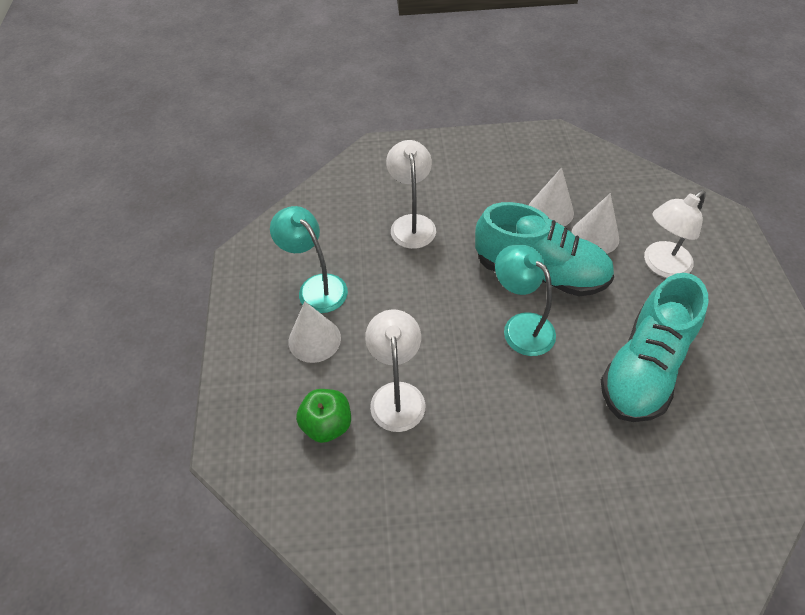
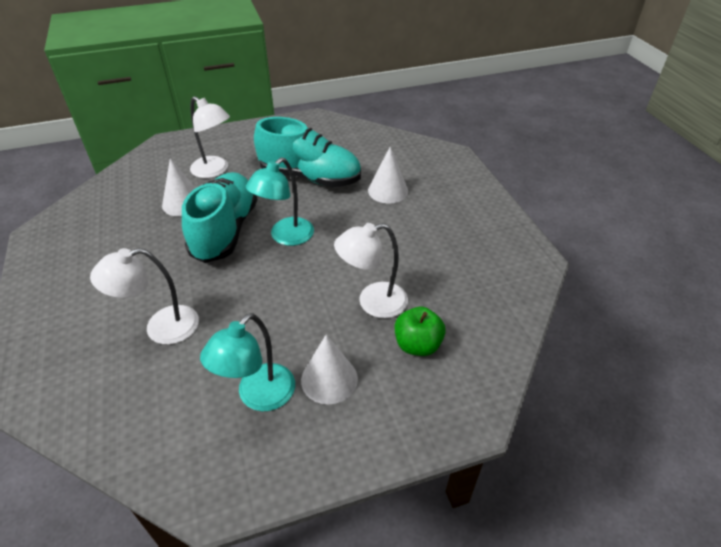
camera: 105 degrees left, 10 degrees down
white cone [528,167,574,226] -> white cone moved to [368,147,408,203]

